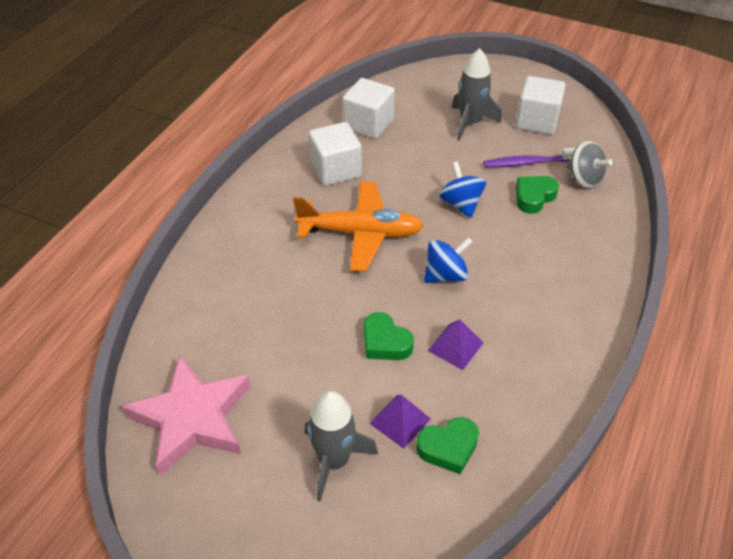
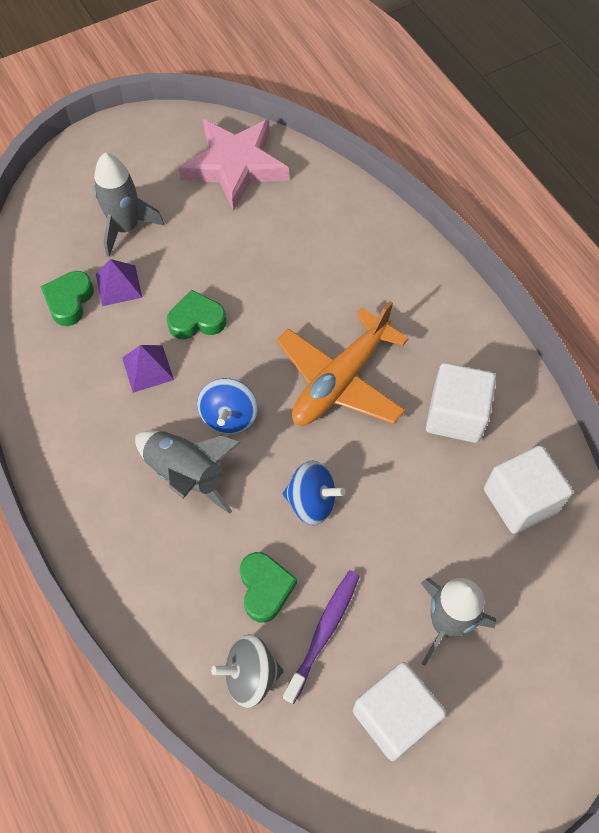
camera: 125 degrees right, 15 degrees up
none -> grey rocket [135,430,241,514]

